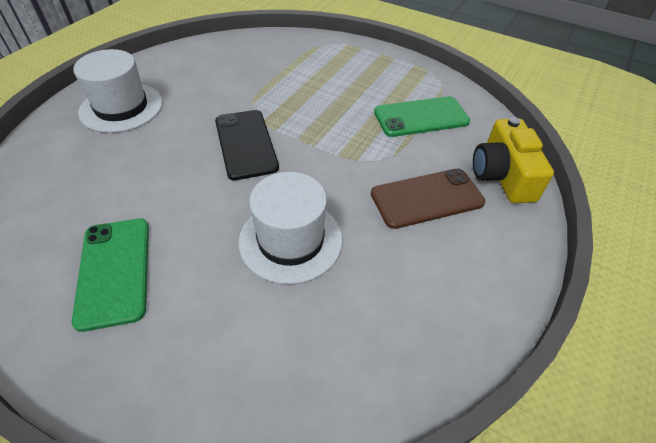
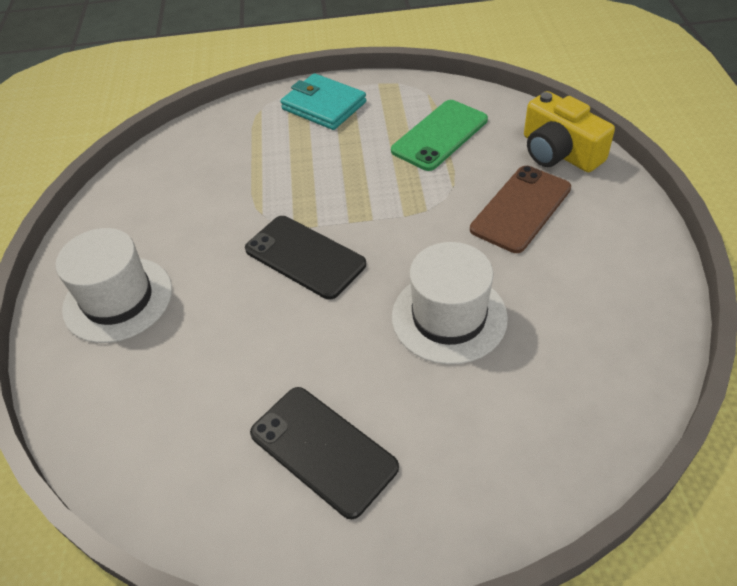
camera: 30 degrees left, 0 degrees up
green phone [72,219,149,332] -> black phone [250,387,399,519]
none -> turquoise wallet [280,73,366,130]

